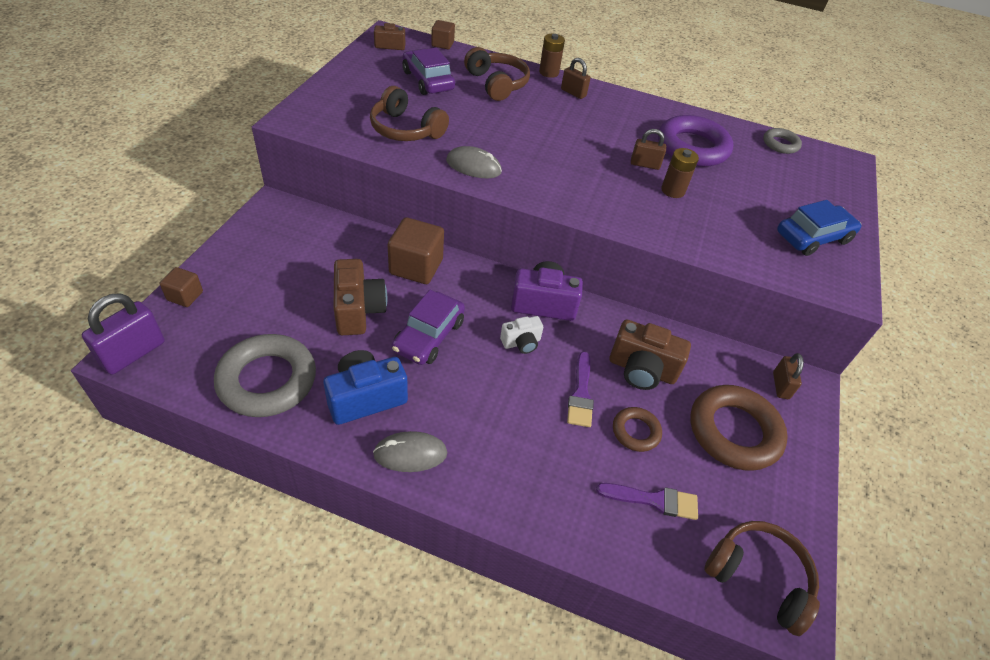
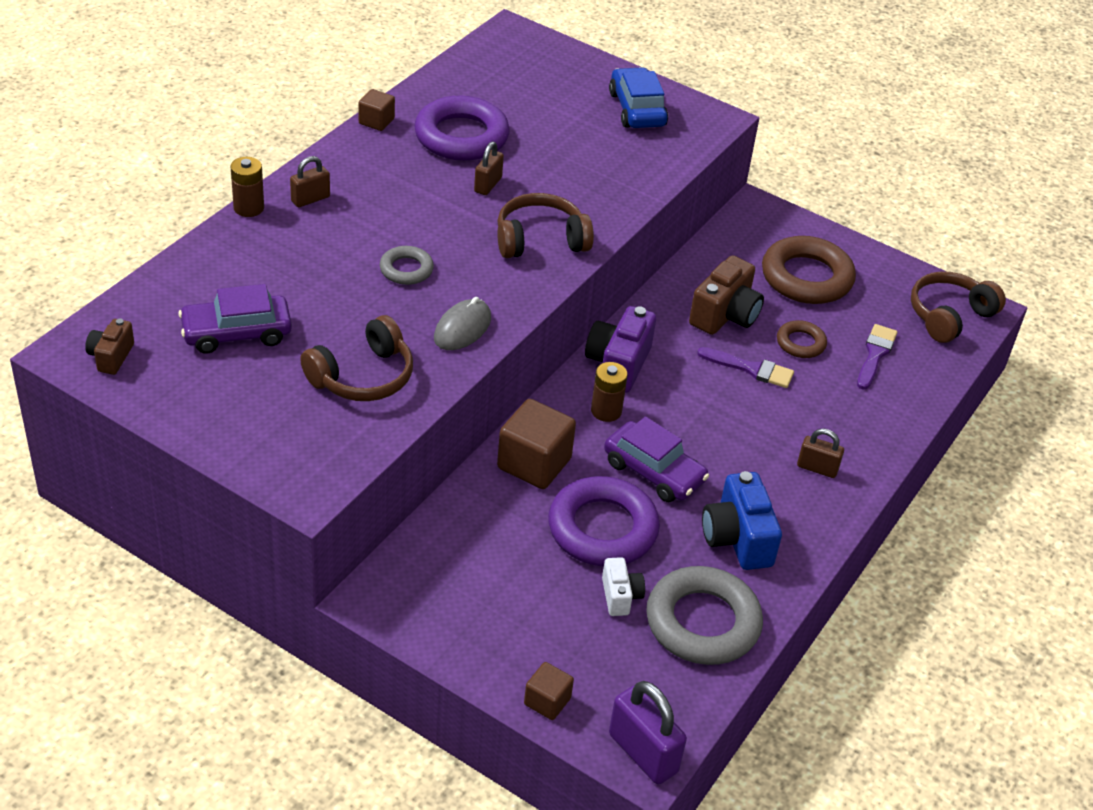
camera: 75 degrees left, 5 degrees down
brown camera [334,259,387,335] -> purple ring [548,476,660,566]
grey mouse [373,431,447,472] -> none
brown cube [431,20,455,49] -> brown cube moved to [358,89,395,131]
brown headphones [464,47,530,101] -> brown headphones moved to [497,193,594,258]
white camera [500,316,543,354] -> white camera moved to [602,557,645,616]
brown battery [661,148,699,198] -> brown battery moved to [591,362,628,422]
grey ring [763,128,802,154] -> grey ring moved to [380,246,434,285]
brown padlock [773,353,804,399] -> brown padlock moved to [797,428,844,478]

